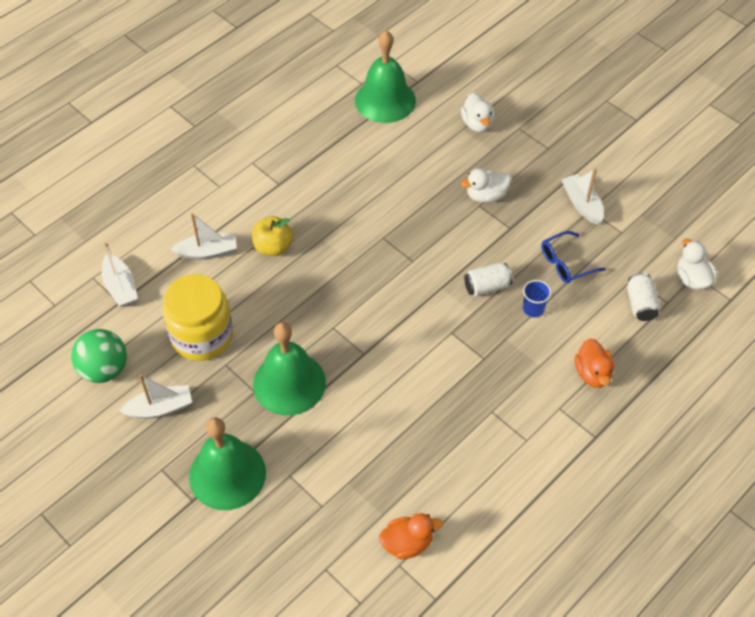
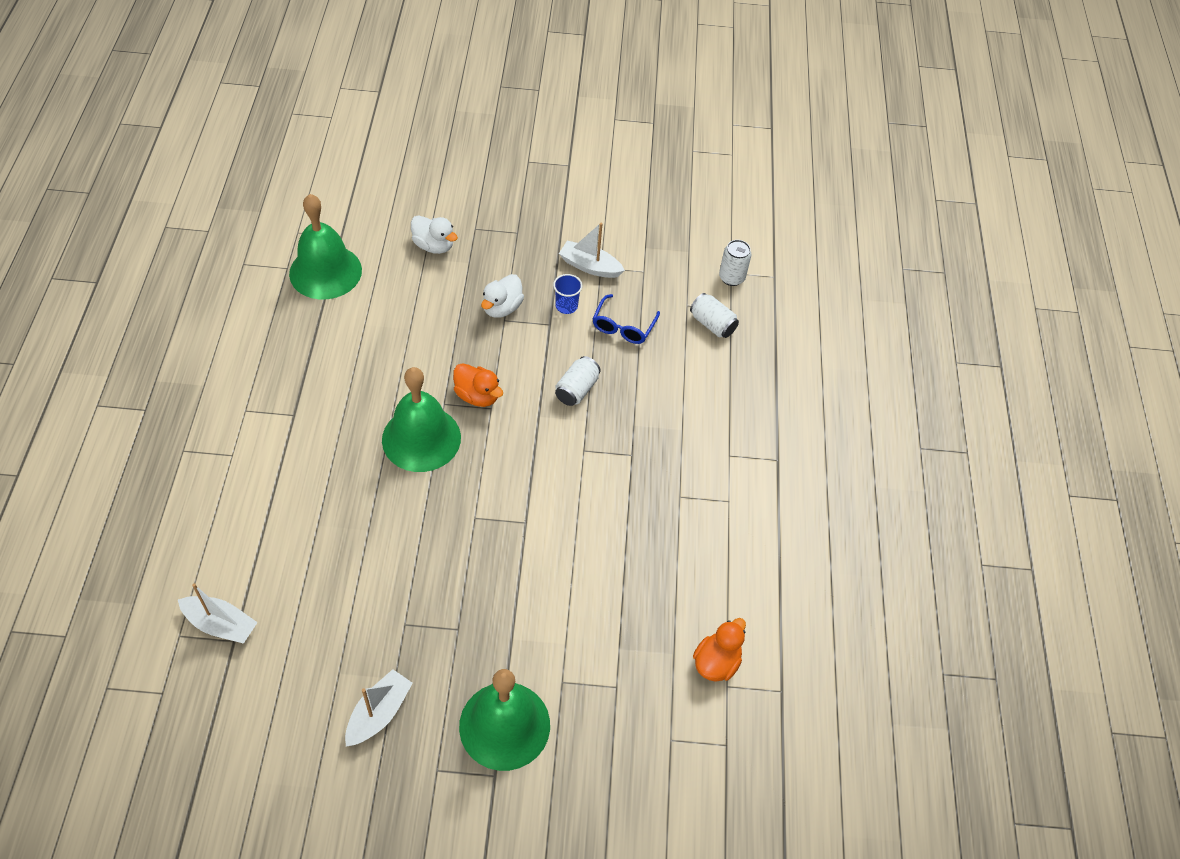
camera: 45 degrees left, 0 degrees up
green ball [71,329,127,383] -> none
yellow jar [163,274,233,361] -> none
white boat [171,213,237,260] -> none
yellow apple [252,216,293,256] -> none
green bell [253,322,326,415] -> green bell moved to [382,367,461,472]
blue cup [523,280,551,318] -> blue cup moved to [553,274,583,314]
orange duck [575,339,614,388] -> orange duck moved to [453,363,503,407]
white duck [678,239,717,290] -> white can [719,240,751,286]

